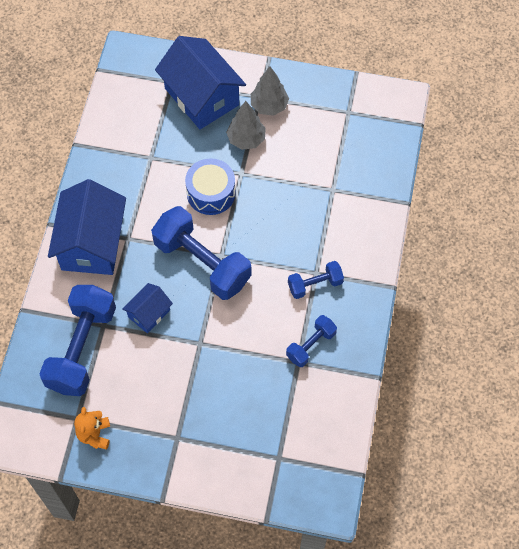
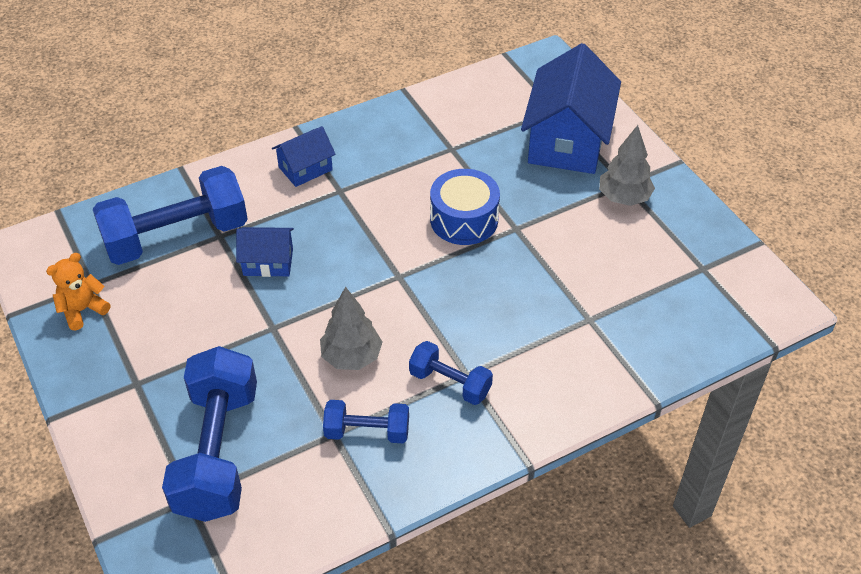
camera: 50 degrees right, 15 degrees down
blue house [48,179,126,275] -> blue house [272,126,336,187], size x0.50
blue dumbbell [151,206,251,300] -> blue dumbbell moved to [162,346,257,522]
grey tree [226,101,266,150] -> grey tree moved to [320,287,382,370]

